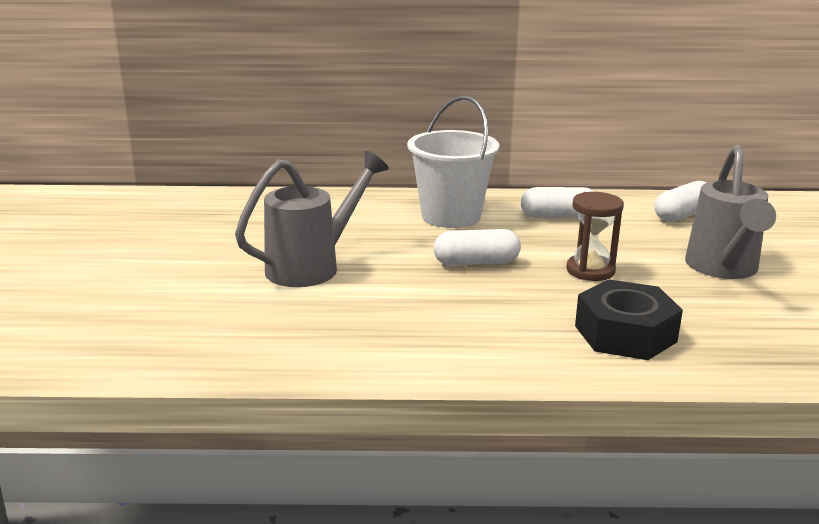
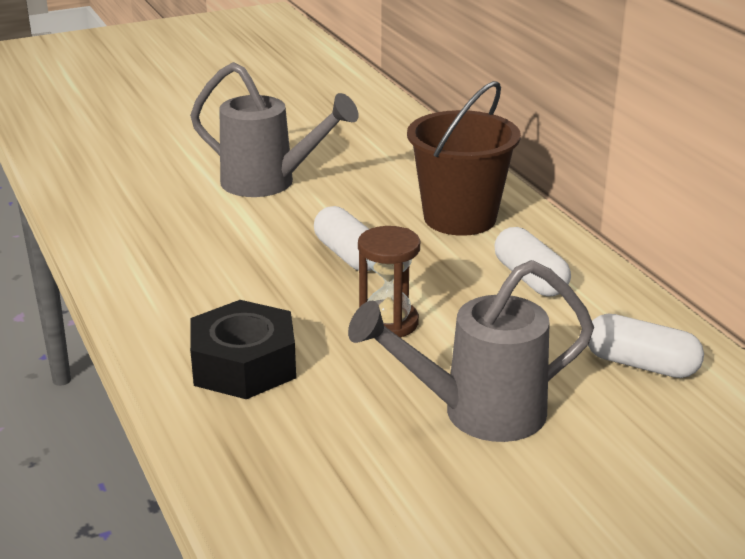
camera: 65 degrees right, 5 degrees up
white bucket [407,96,499,228] -> brown bucket [407,81,521,236]

